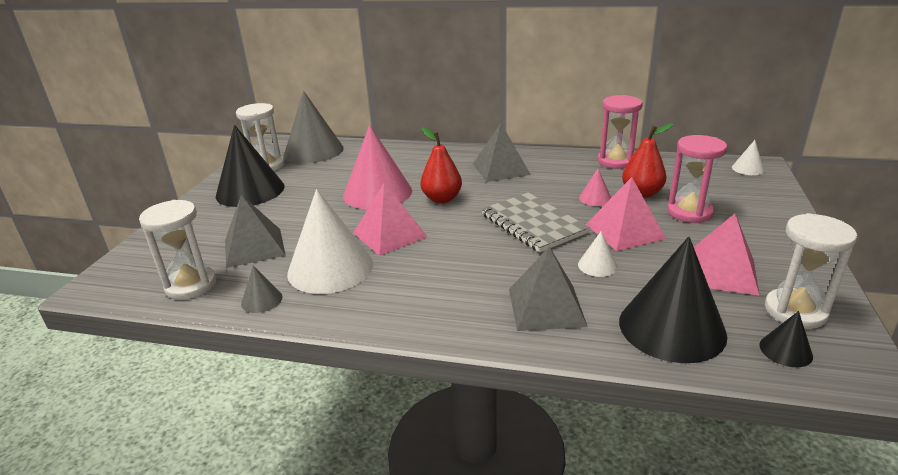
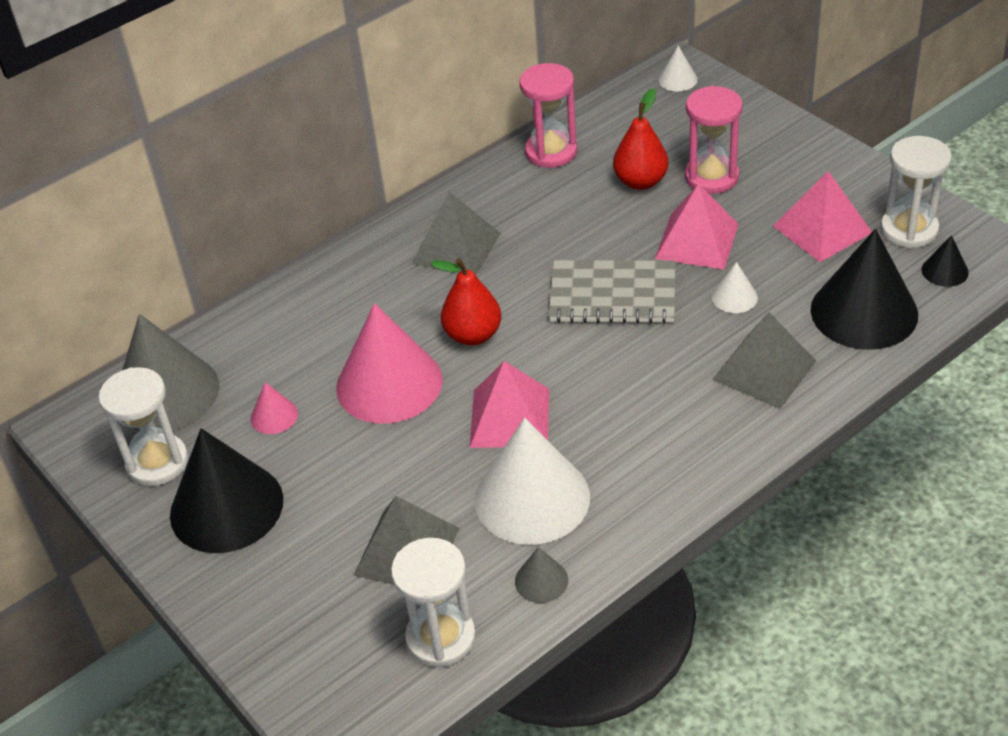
camera: 50 degrees left, 15 degrees up
pink cone [579,169,611,206] -> pink cone moved to [251,382,298,434]

